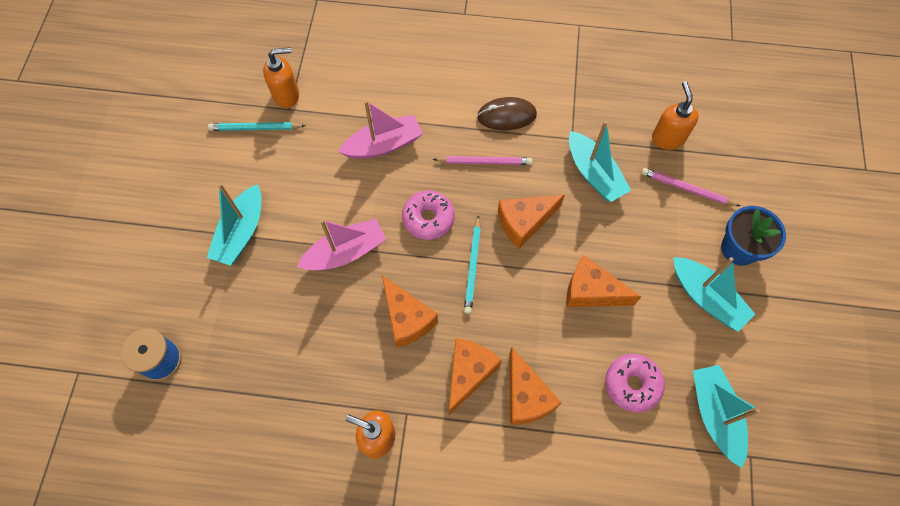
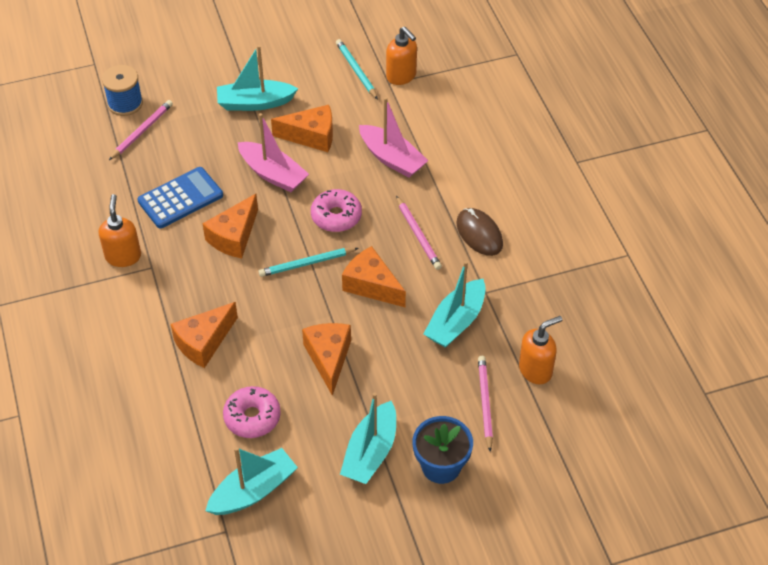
camera: 65 degrees right, 15 degrees down
orange cheese [449,338,502,415] -> orange cheese moved to [271,105,333,152]
none -> pink pencil [109,100,173,160]
none -> blue calculator [137,167,223,228]

